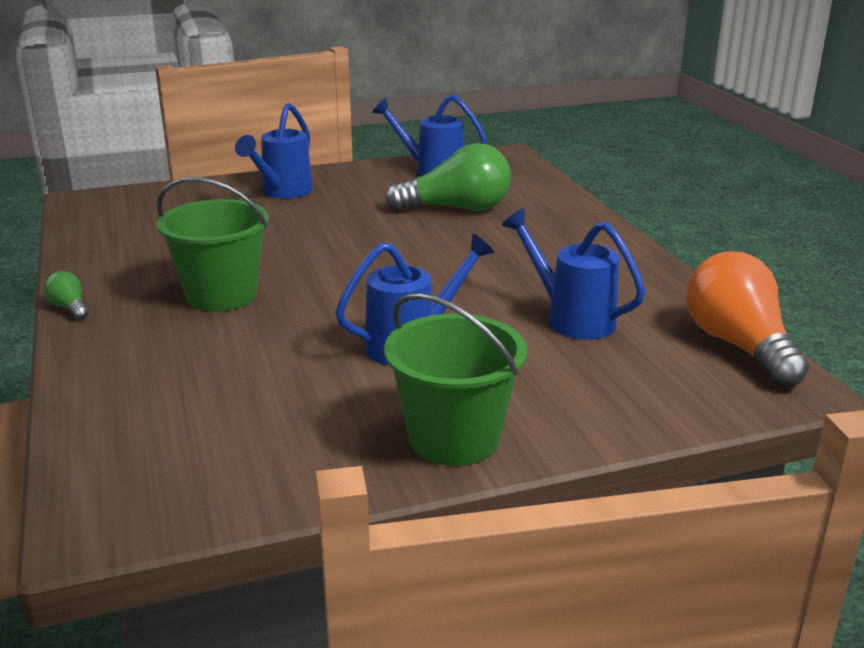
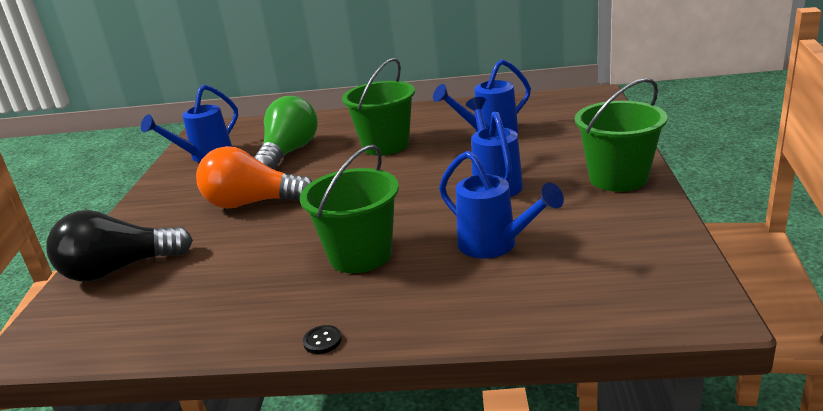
camera: 65 degrees left, 0 degrees up
green light bulb [44,271,89,320] -> black button [303,325,342,354]
blue watering can [235,103,313,198] -> blue watering can moved to [439,151,564,259]
orange light bulb [686,252,809,387] -> orange light bulb moved to [196,146,312,208]
none -> black light bulb [46,210,193,282]
none -> green bucket [342,58,415,156]

